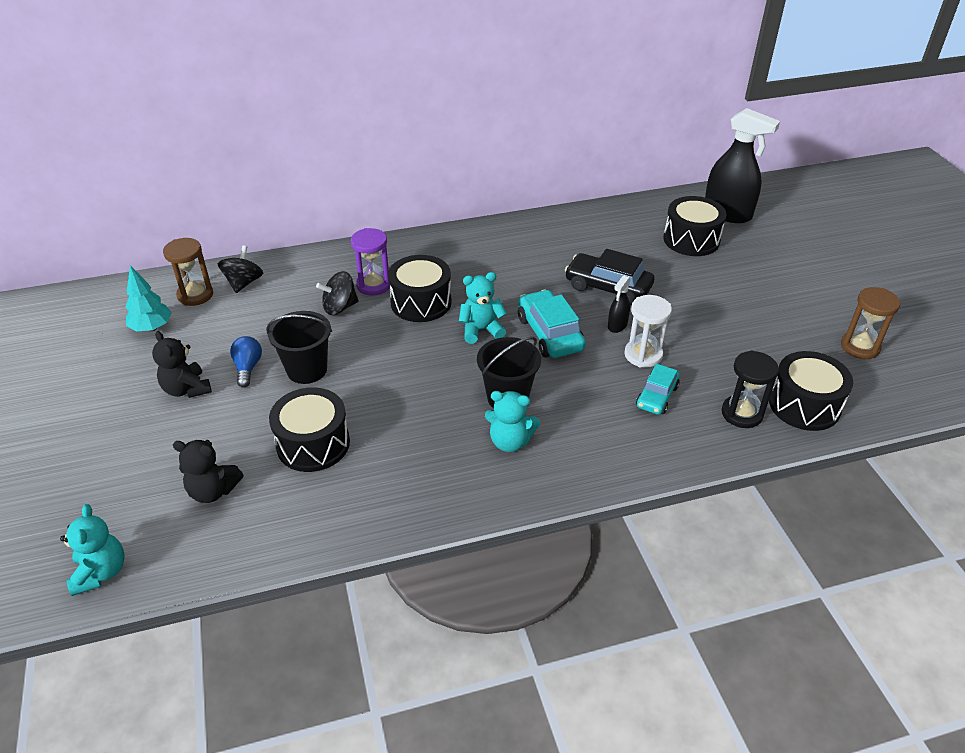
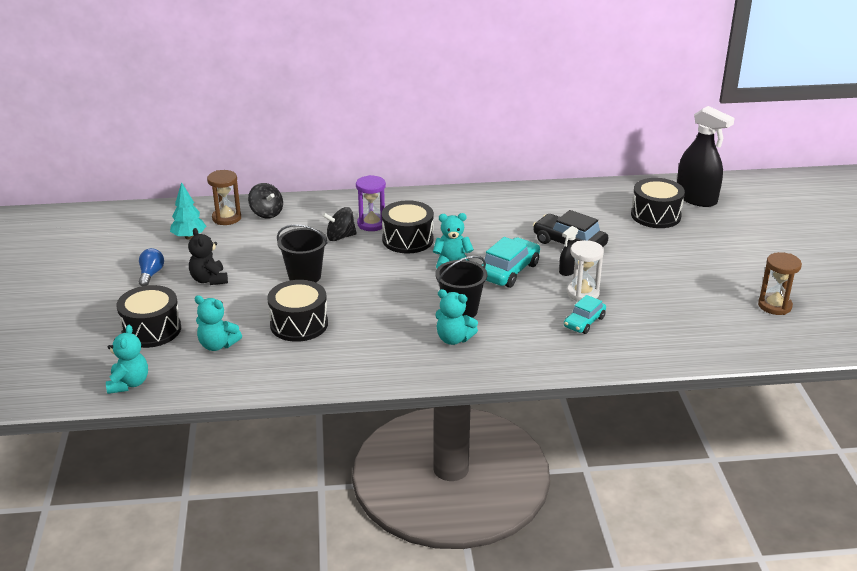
camera: 10 degrees right, 10 degrees down
black teddy bear [173,440,243,503] -> turquoise teddy bear [194,295,242,351]
black spinning top [218,246,263,293] -> black spinning top turned 120 degrees clockwise [248,183,283,219]
blue light bulb [230,336,262,388] -> blue light bulb moved to [139,248,164,286]
turquoise car [518,290,586,358] -> turquoise car turned 45 degrees clockwise [481,237,540,288]
black hourglass [721,350,779,428] -> none
black drum [769,351,853,431] -> black drum moved to [116,285,181,348]

